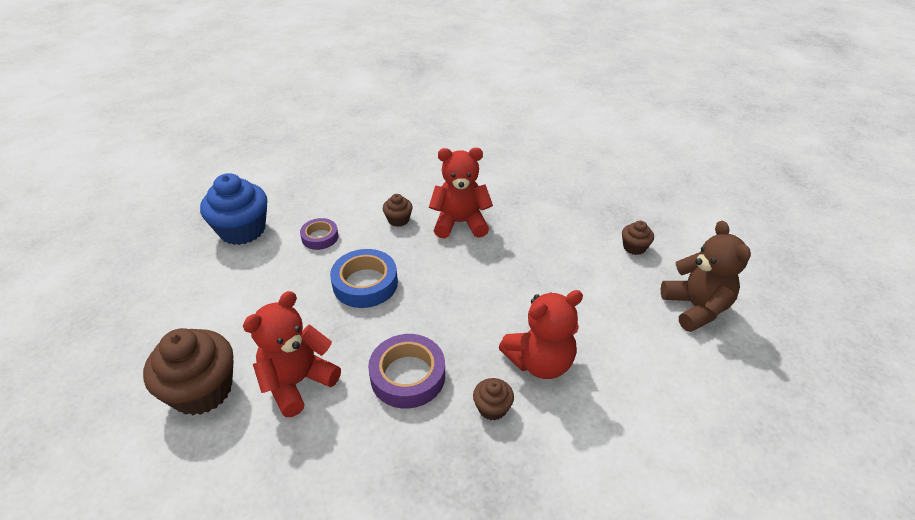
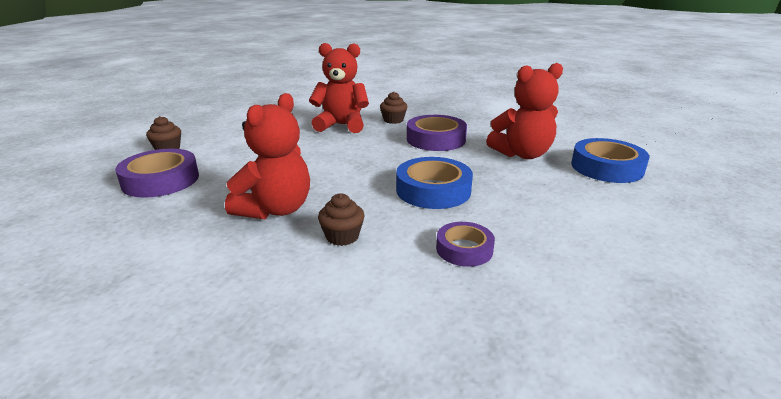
camera: 150 degrees left, 15 degrees down
brown cupcake [143,328,234,415] -> blue tape [571,138,649,183]
blue cupcake [200,173,267,245] -> none
red teddy bear [429,148,493,239] -> red teddy bear turned 90 degrees counterclockwise [225,93,310,219]
brown teddy bear [661,221,751,332] -> none
none -> purple tape [115,149,199,198]

